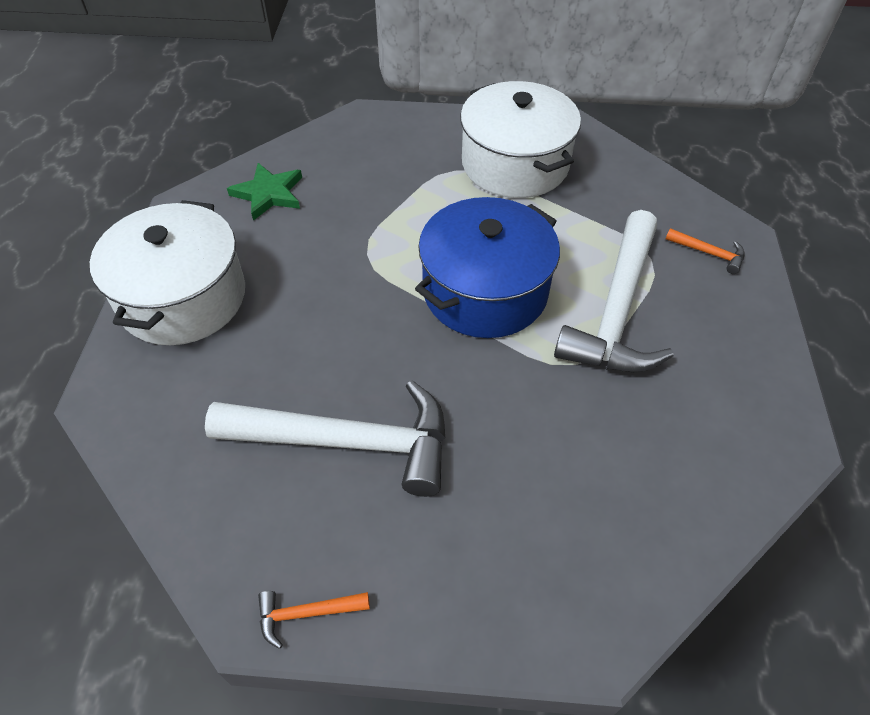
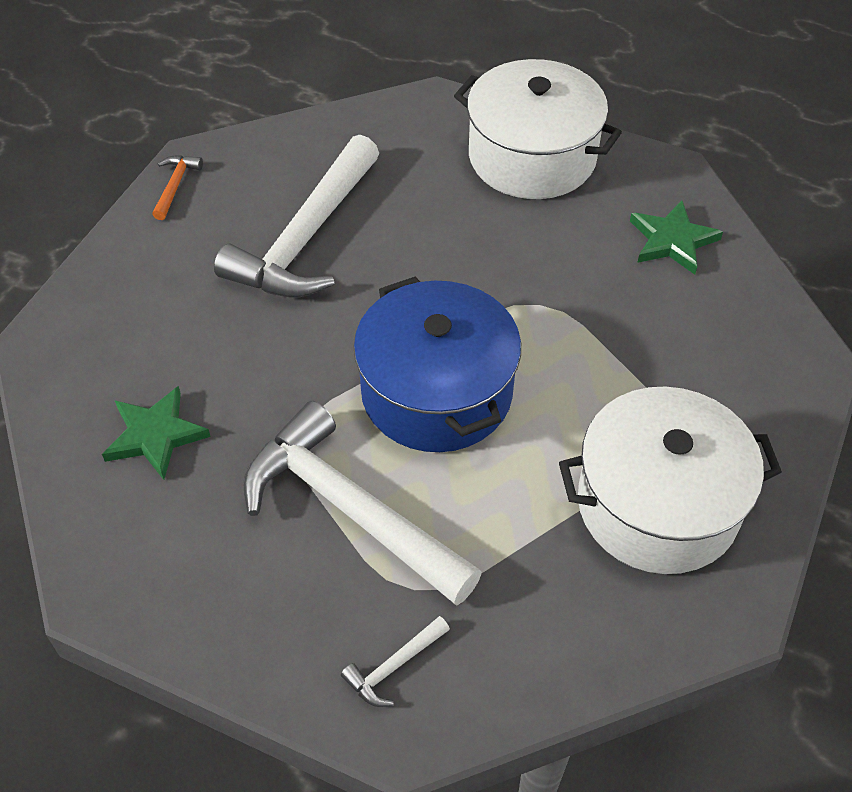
camera: 110 degrees right, 0 degrees up
orange hammer [666,228,745,274] -> white hammer [341,616,450,707]
none -> green star [102,386,211,480]

